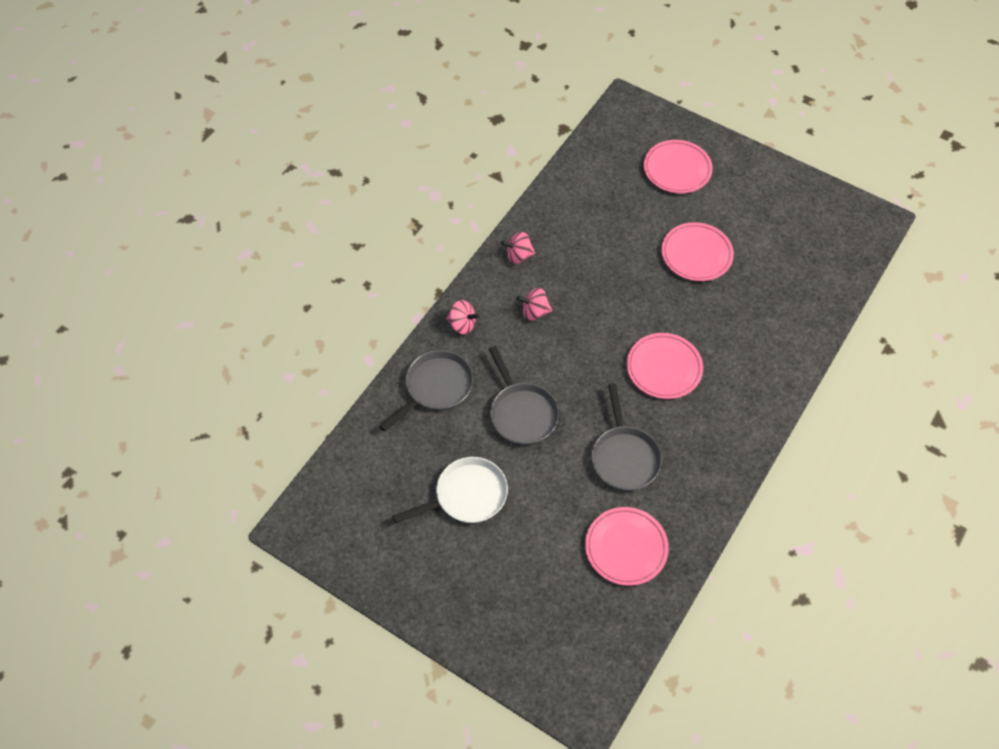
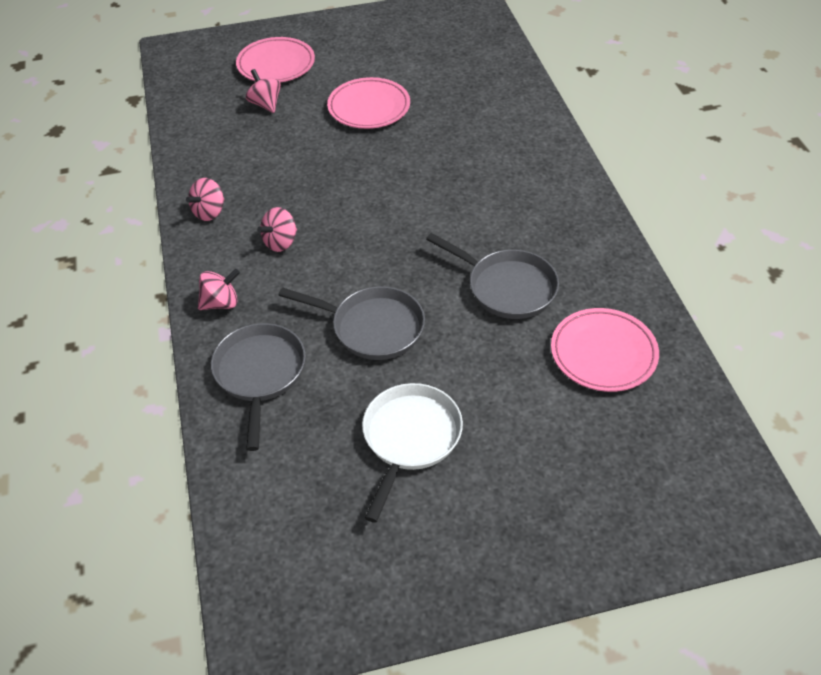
camera: 45 degrees left, 10 degrees down
pink plate [627,333,703,399] -> none
none -> pink spinning top [246,69,281,113]

